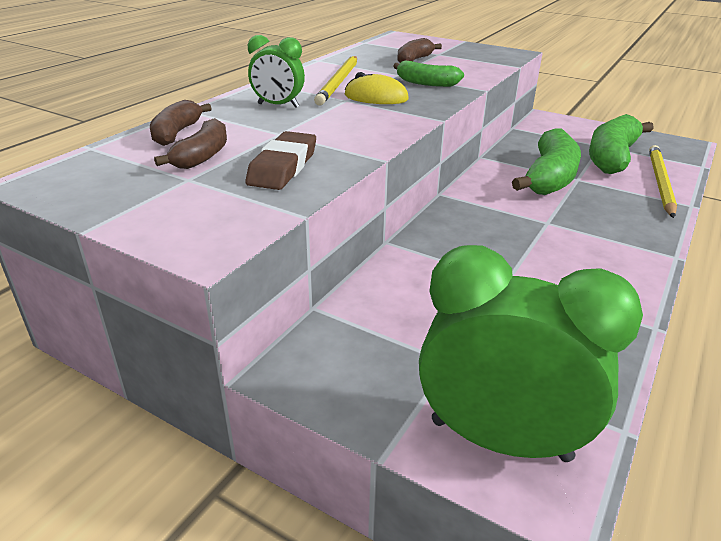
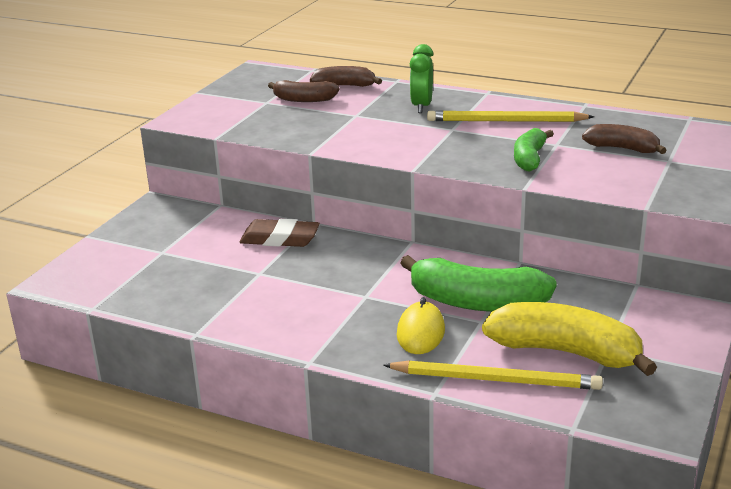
camera: 85 degrees right, 5 degrees down
brown eraser [246,131,316,190] -> brown eraser moved to [239,219,320,247]
yellow mouse [345,72,409,104] -> yellow mouse moved to [397,297,445,354]
green clock [419,245,643,462] -> none
green banana [589,114,654,174] -> yellow banana [482,302,657,376]

